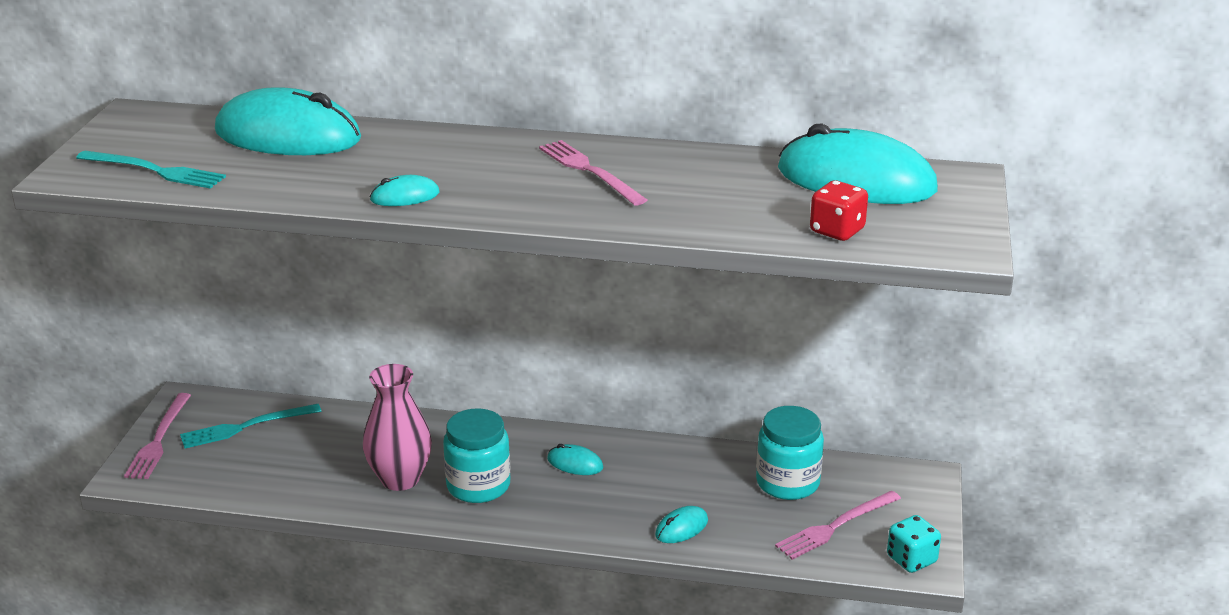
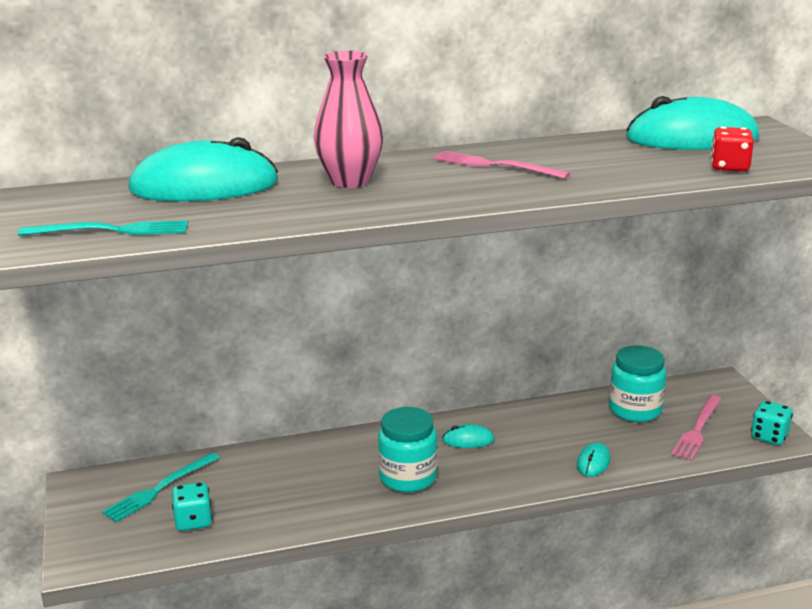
camera: 25 degrees left, 5 degrees down
pink fork [124,393,191,479] -> none
pink vase [363,364,432,491] -> pink vase moved to [314,51,384,188]
turquoise mouse [370,175,440,206] -> none
none -> turquoise dice [172,482,212,531]

